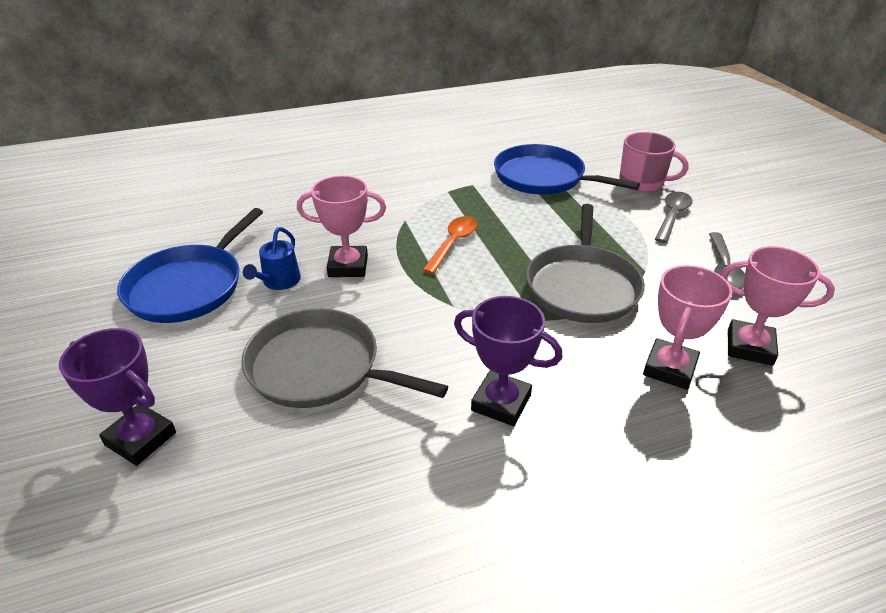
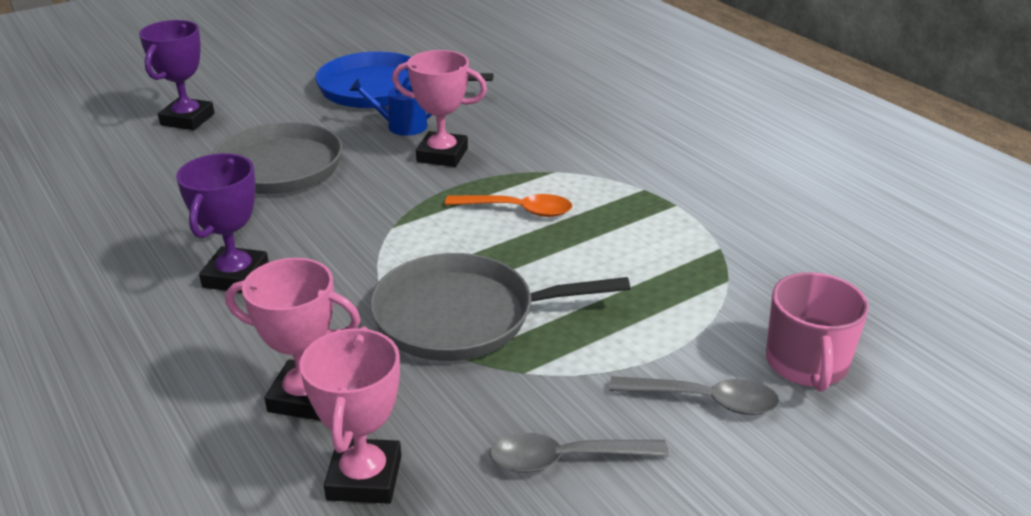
camera: 75 degrees right, 5 degrees down
pink trophy [297,176,386,277] -> pink trophy turned 60 degrees counterclockwise [392,50,487,167]
blue pan [494,144,640,195] -> none

